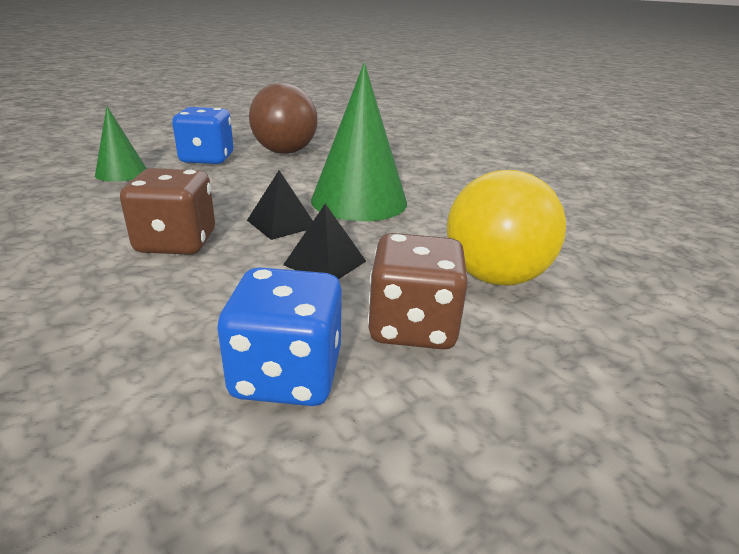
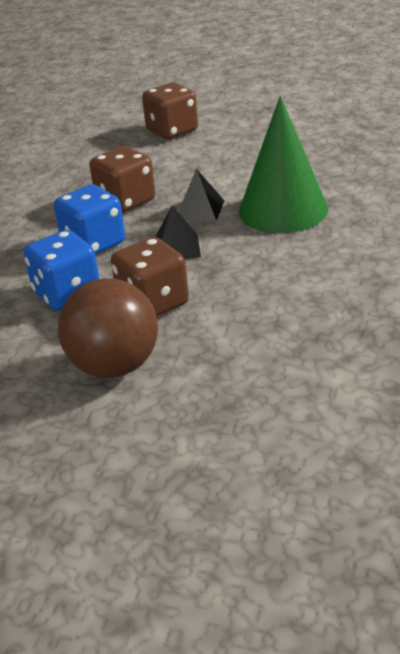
camera: 55 degrees right, 5 degrees up
green cone [95,107,147,182] -> brown dice [142,83,198,139]
blue dice [172,107,233,164] -> blue dice moved to [54,184,125,255]
brown ball [249,83,317,154] -> brown ball moved to [58,278,158,378]
yellow ball [447,170,566,286] -> none

